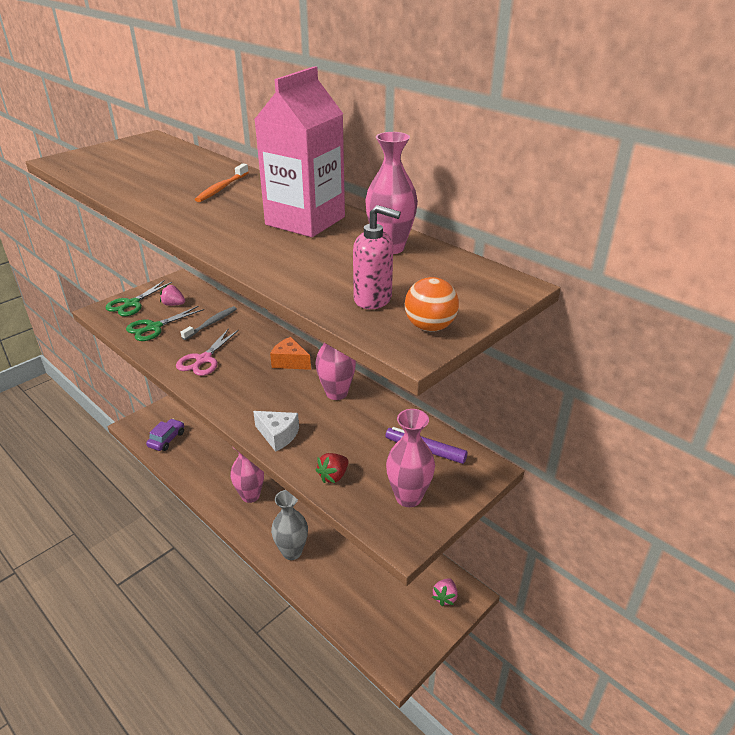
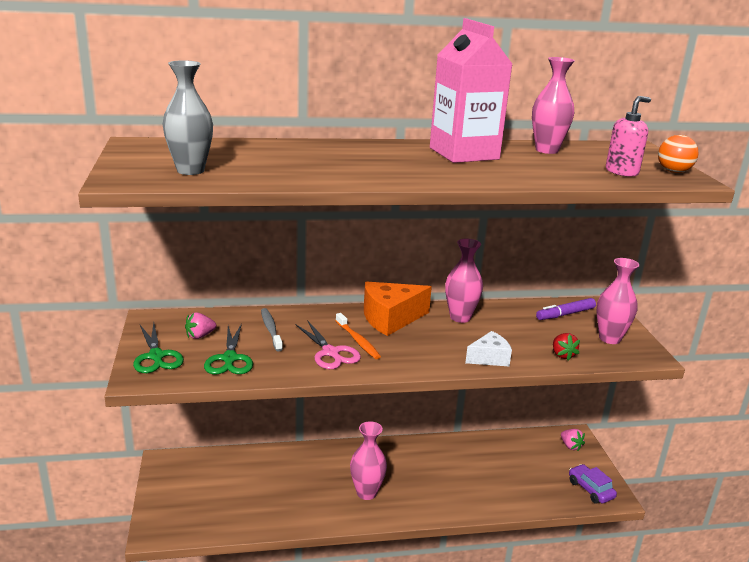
camera: 55 degrees left, 10 degrees down
purple car [146,419,184,451] -> purple car moved to [569,464,617,504]
orange toothbrush [195,163,249,202] -> orange toothbrush moved to [336,313,381,359]
orange cheese [270,337,311,370] -> orange cheese [364,281,432,336], size x1.68
grey vase [271,490,308,560] -> grey vase moved to [163,60,213,175]

